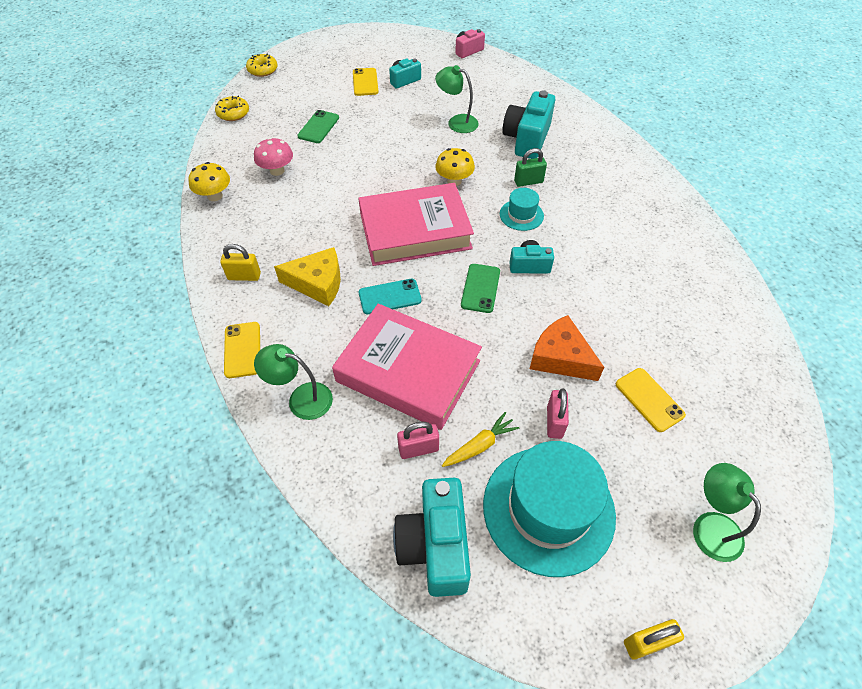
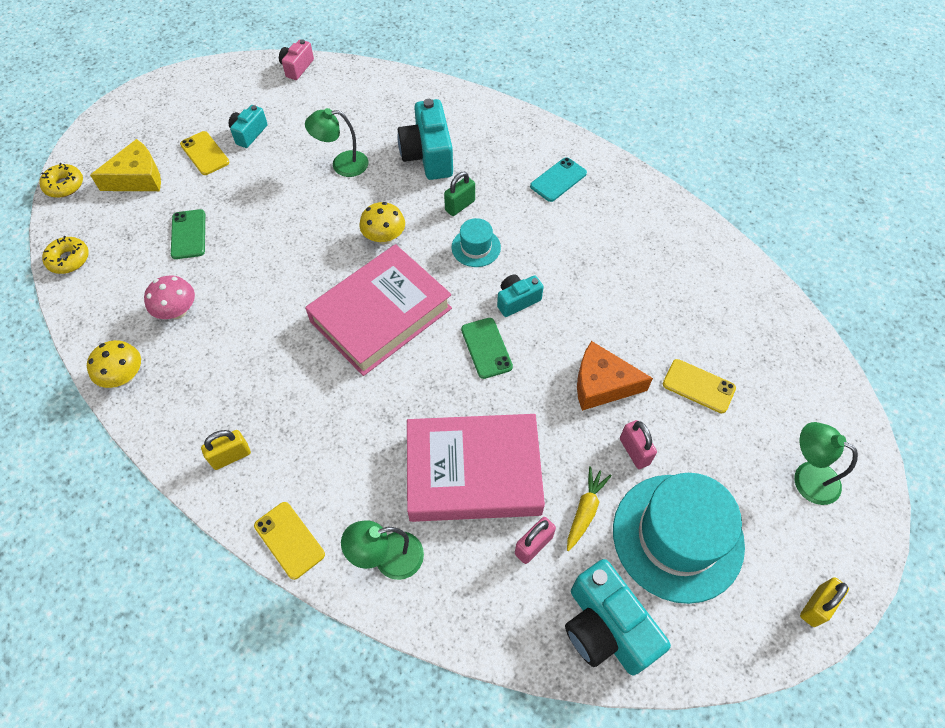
camera: 30 degrees left, 5 degrees up
yellow cheese [274,247,341,306] -> yellow cheese moved to [90,139,161,191]
turquoise phone [359,279,422,314] -> turquoise phone moved to [530,157,587,202]

